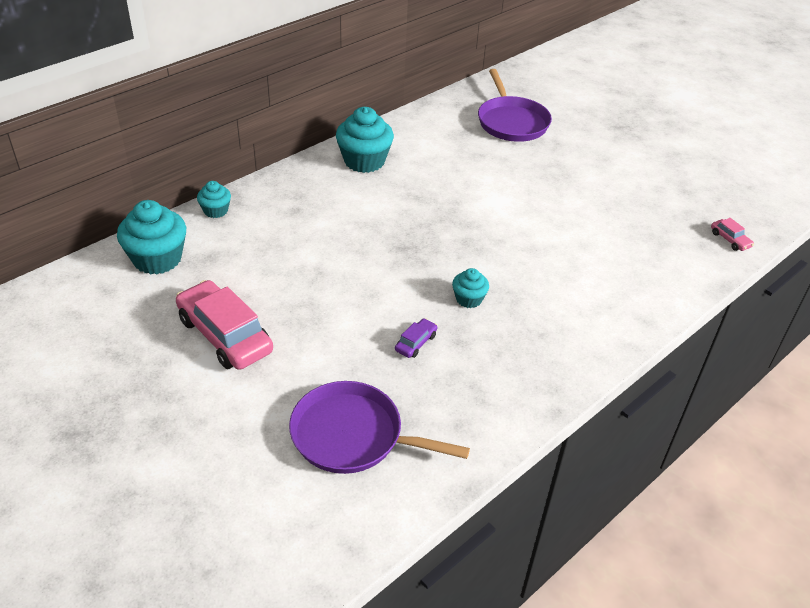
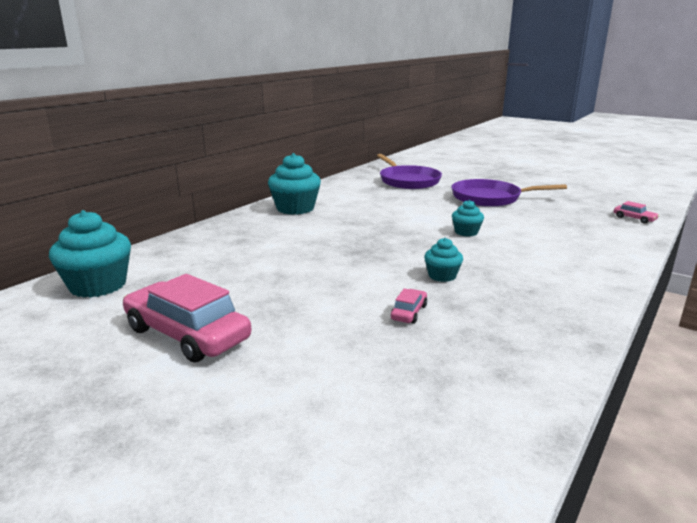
camera: 10 degrees left, 20 degrees down
turquoise cupcake [197,181,231,218] -> turquoise cupcake moved to [452,200,484,237]
purple pan [289,381,470,474] -> purple pan moved to [451,179,567,207]
purple car [395,318,437,358] -> pink car [390,289,427,324]

